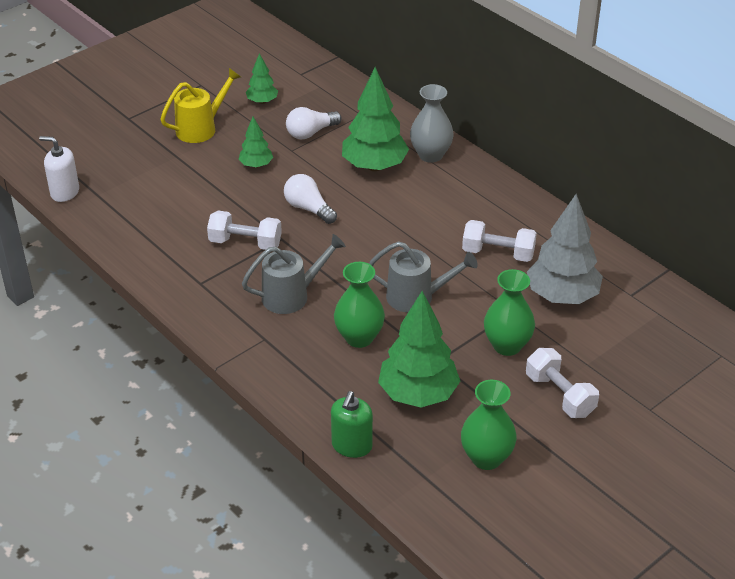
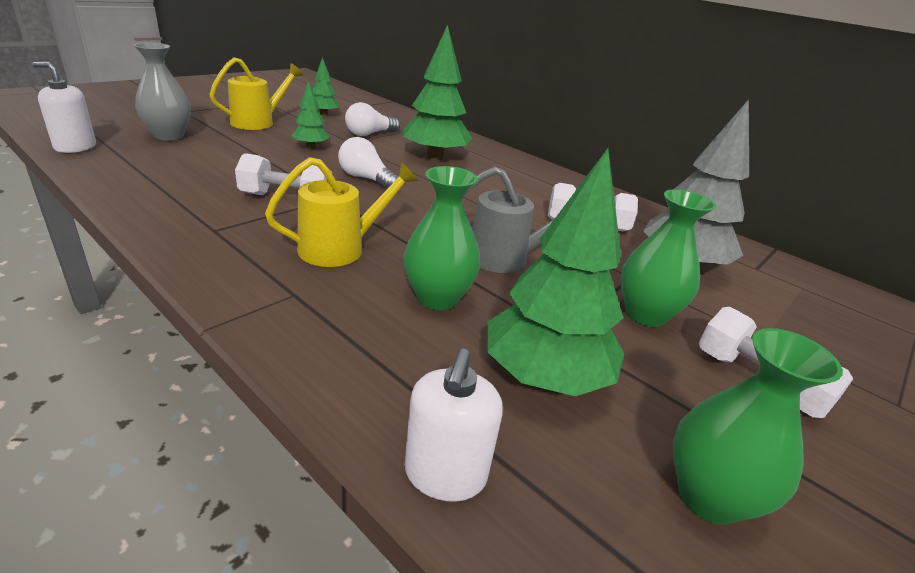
camera: 10 degrees left, 10 degrees down
grey watering can [242,234,346,314] -> yellow watering can [265,157,418,267]
green soap dispenser [331,391,373,458] -> white soap dispenser [405,349,503,502]
grey vase [410,84,454,163] -> grey vase moved to [134,43,191,140]

